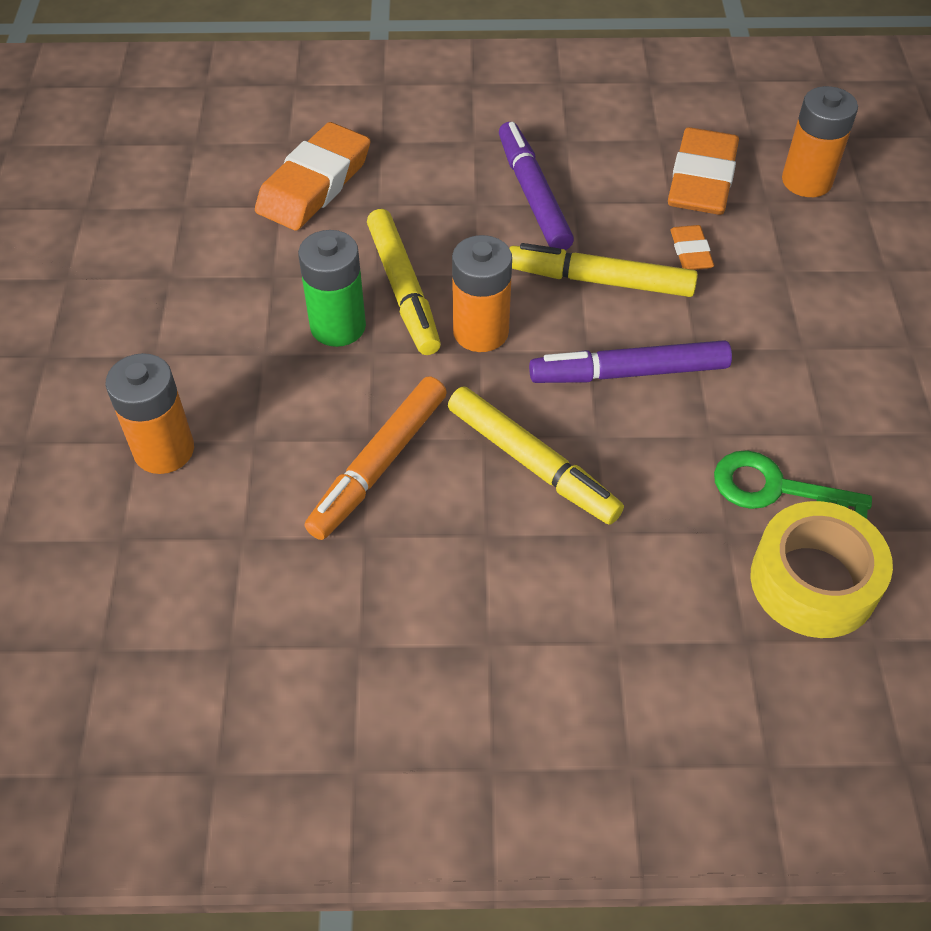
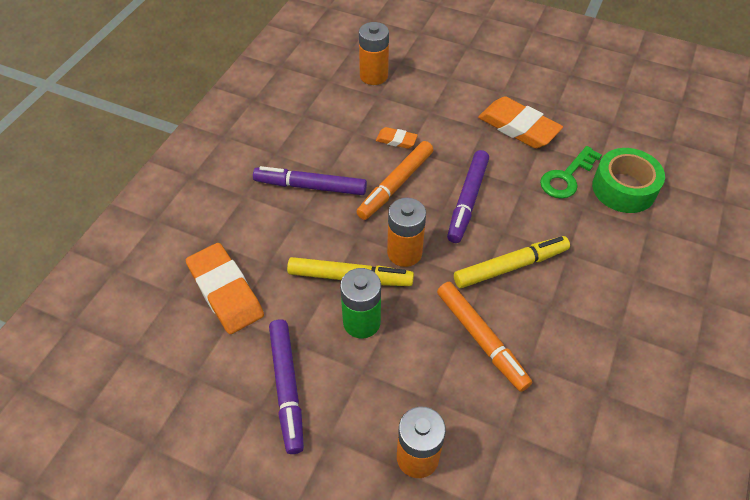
camera: 65 degrees left, 0 degrees up
yellow marker [509,243,698,297] -> orange marker [357,141,433,220]
orange eraser [668,127,739,215] -> orange eraser moved to [478,96,563,149]
yellow tape [750,501,893,638] -> green tape [592,148,665,213]
none -> purple marker [269,319,304,454]

